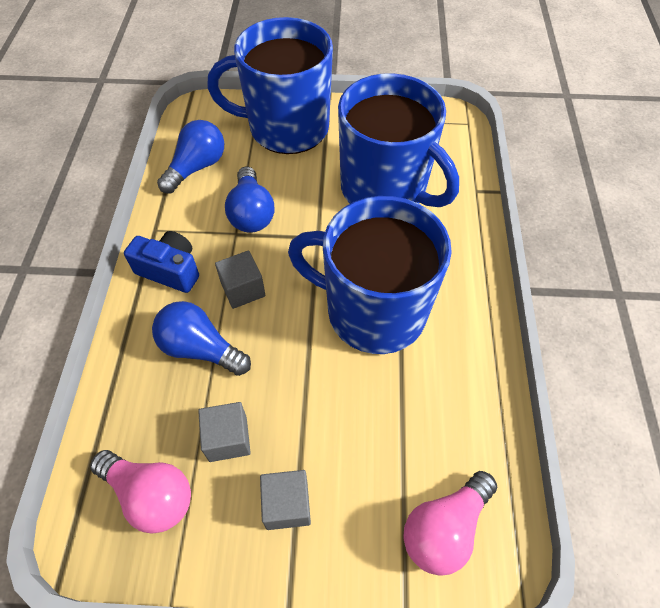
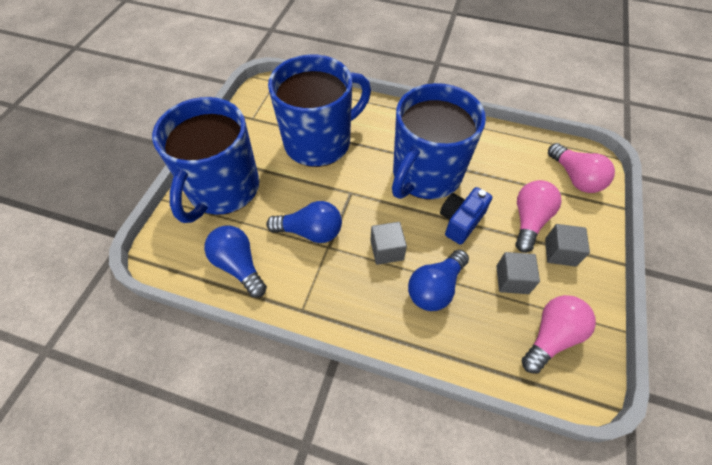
camera: 75 degrees left, 0 degrees up
blue camera [124,231,199,293] -> blue camera moved to [440,187,492,245]
none -> pink light bulb [515,180,561,253]

